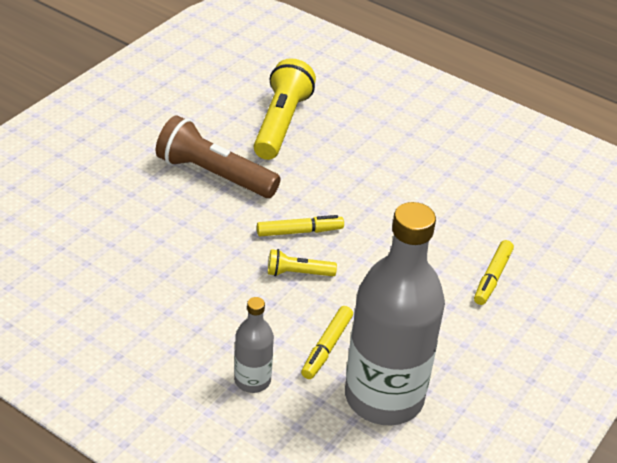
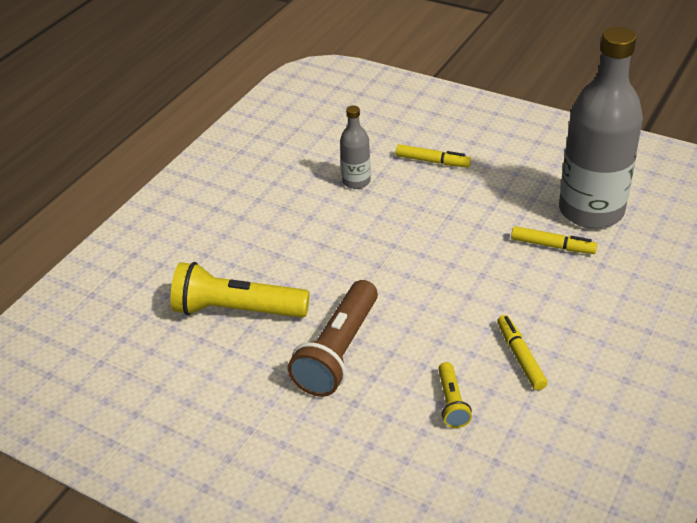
camera: 90 degrees left, 0 degrees up
grey bottle [234,297,274,393] -> grey bottle moved to [340,106,371,189]
yellow marker [257,215,344,236] -> yellow marker moved to [497,315,548,390]
yellow flashlight [268,249,337,276] -> yellow flashlight moved to [438,362,472,428]

